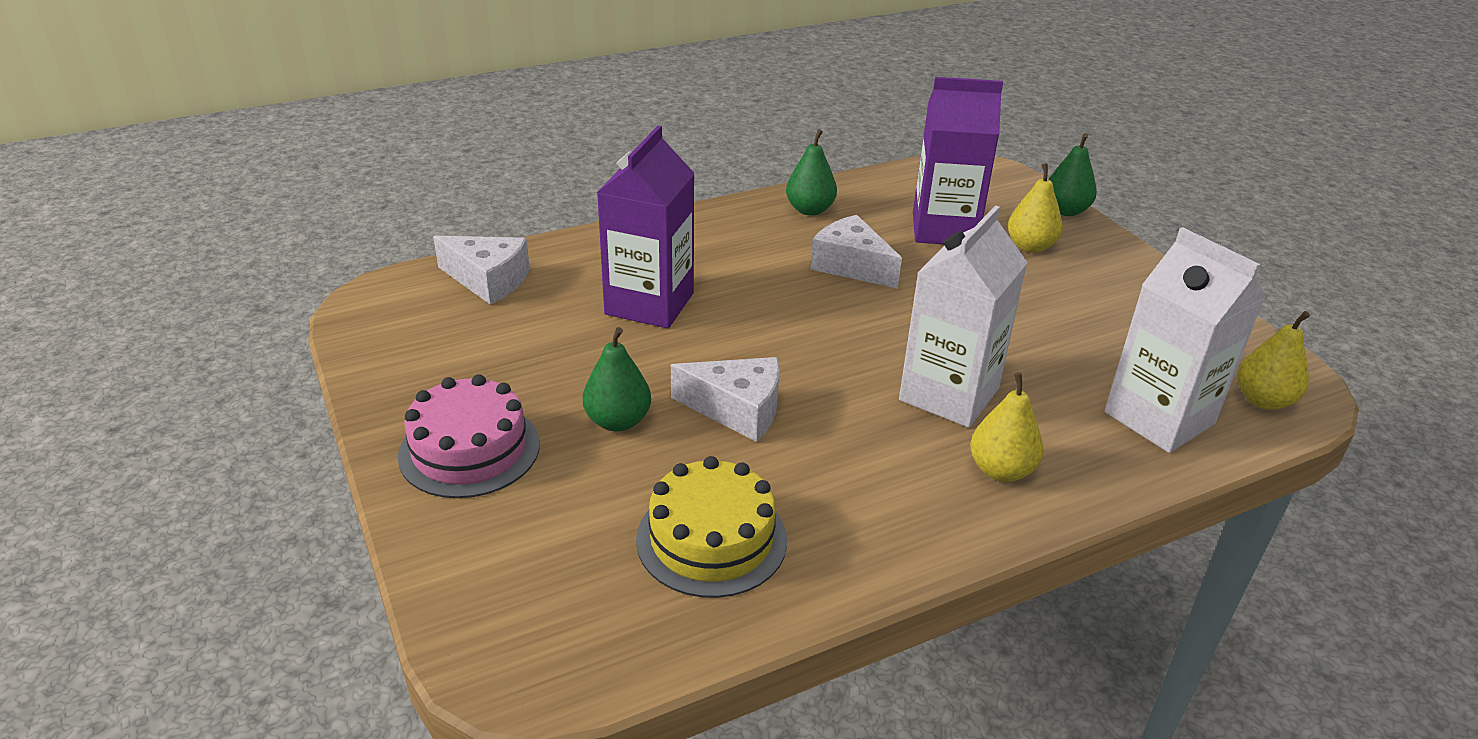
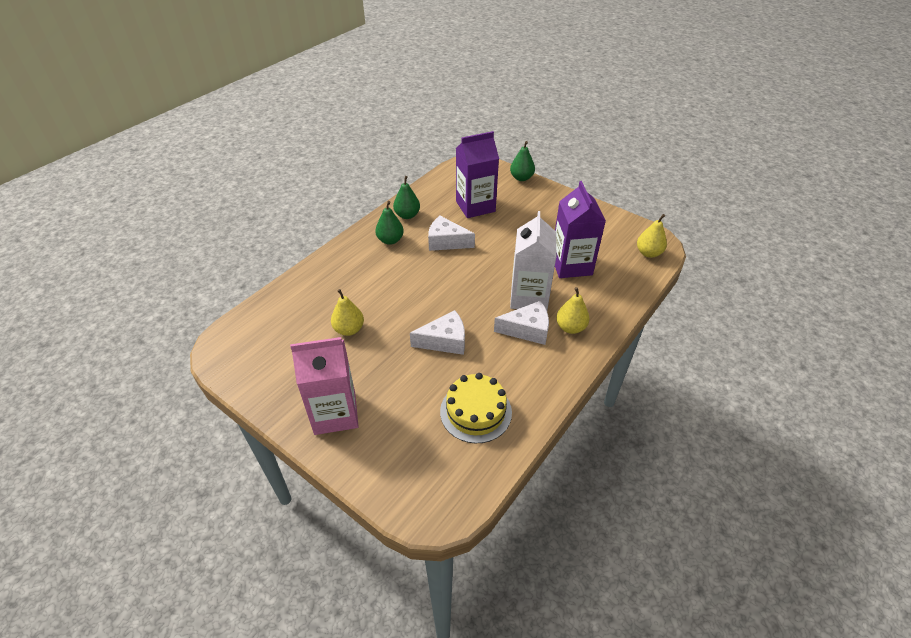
camera: 25 degrees left, 10 degrees up
pink cake [398,374,540,498] -> pink carton [290,337,359,435]
white cheese [433,236,530,305] -> white cheese moved to [494,301,549,345]
green pear [583,327,651,431] -> green pear moved to [375,201,404,245]
purple carton [597,125,695,328] -> purple carton moved to [555,181,606,278]
yellow pear [1008,163,1063,253] -> yellow pear moved to [331,289,364,336]
white carton [1105,227,1266,453] -> none

